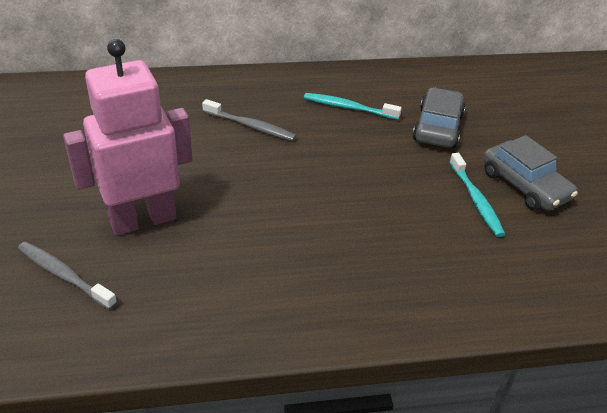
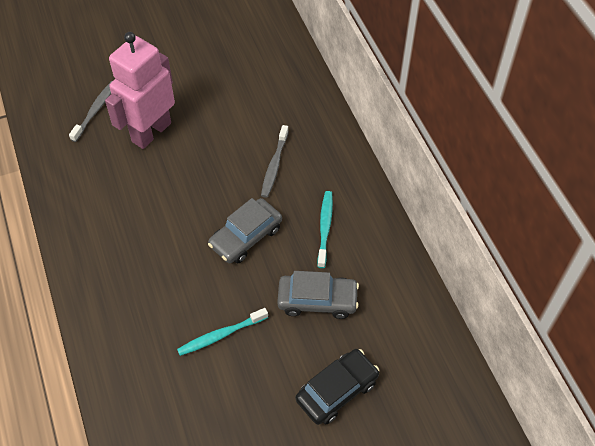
camera: 80 degrees right, 15 degrees up
pink robot [63,39,192,236] -> pink robot turned 105 degrees counterclockwise [105,32,175,149]
grey car [483,135,578,211] -> grey car moved to [208,198,282,263]
none -> black car [296,349,379,425]

